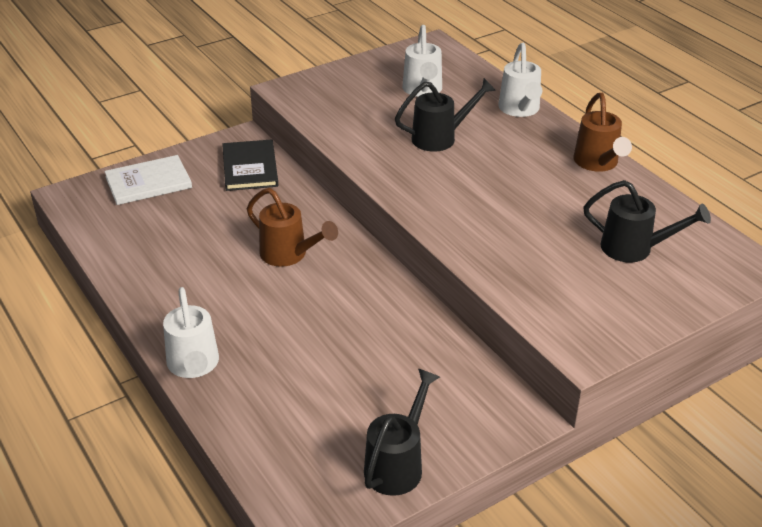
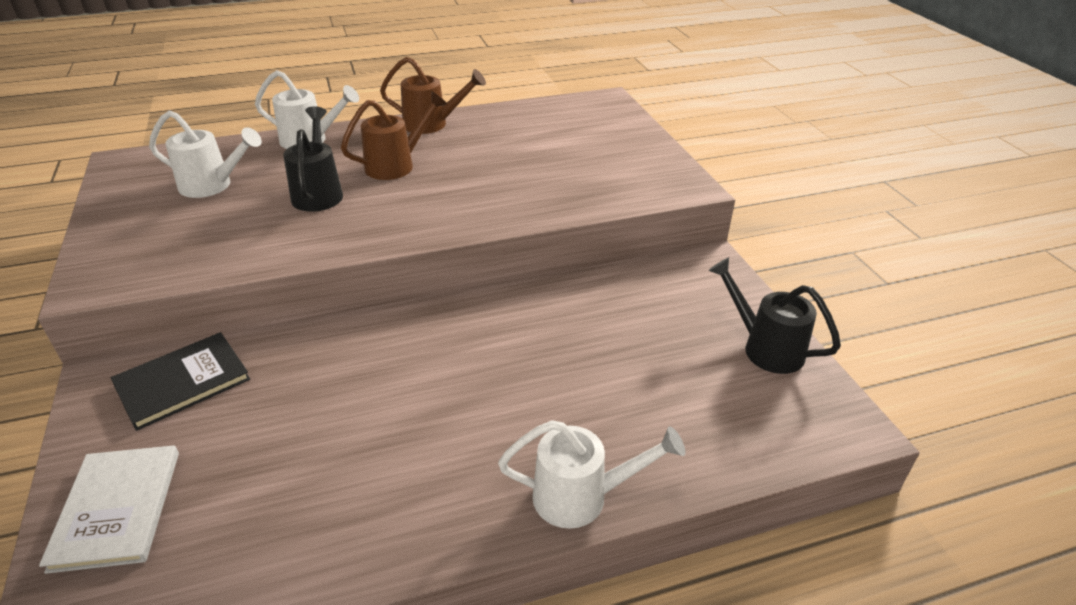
camera: 75 degrees left, 0 degrees up
black book [222,139,278,191] -> black book turned 45 degrees counterclockwise [111,332,250,431]
brown watering can [247,188,338,267] -> brown watering can moved to [341,91,447,180]
black watering can [583,180,711,262] -> none

